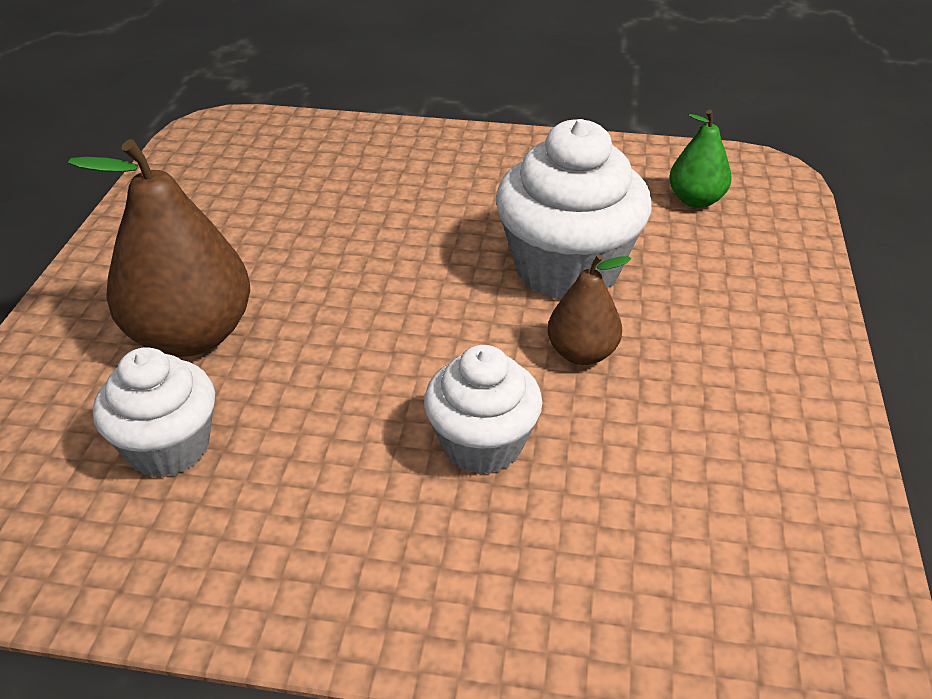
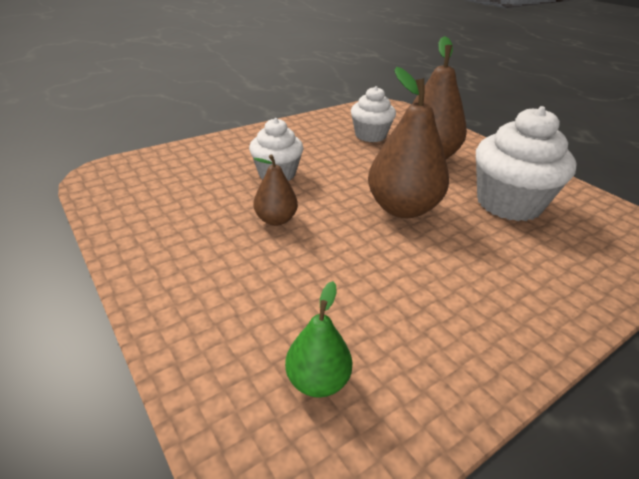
camera: 135 degrees right, 5 degrees down
white cupcake [496,119,652,300] -> white cupcake moved to [476,106,577,221]
none -> brown pear [368,67,449,218]

